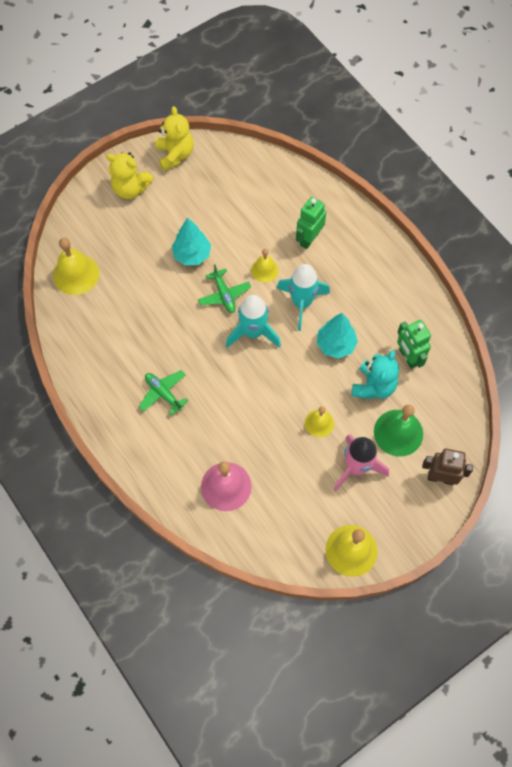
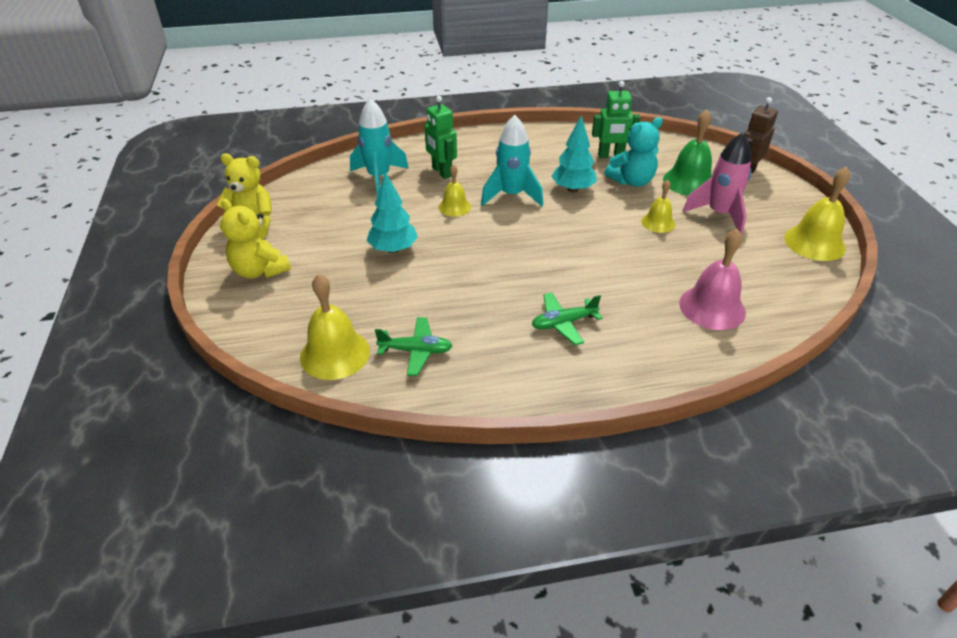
camera: 65 degrees left, 25 degrees down
yellow teddy bear [106,152,153,199] -> yellow teddy bear turned 90 degrees clockwise [221,199,291,278]
green plane [198,264,251,313] -> green plane moved to [375,317,452,376]
turquoise rocket [226,295,281,348] -> turquoise rocket moved to [350,98,409,196]
turquoise teddy bear [352,350,399,399] -> turquoise teddy bear turned 105 degrees clockwise [605,117,663,187]

